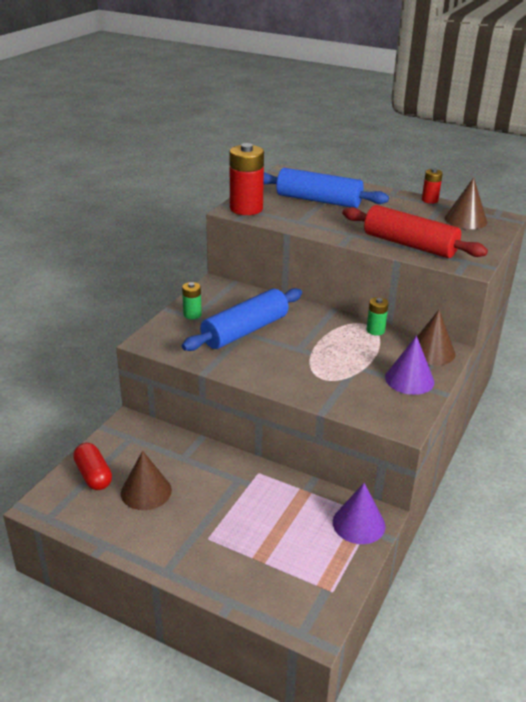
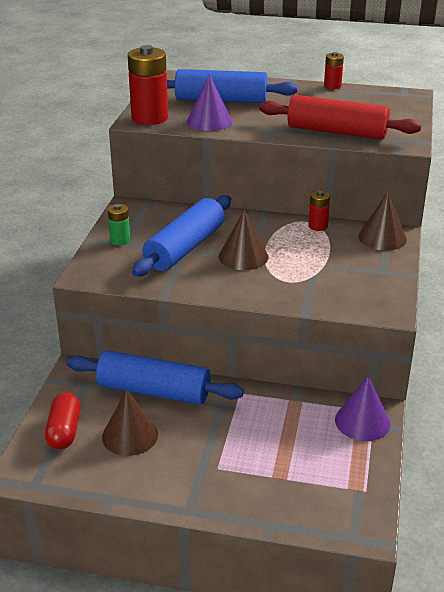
camera: 15 degrees left, 0 degrees up
red capsule [73,443,112,490] -> red capsule turned 45 degrees clockwise [45,392,80,449]
green battery [367,297,389,336] -> red battery [308,190,330,231]
purple cone [385,336,434,395] -> purple cone moved to [187,74,233,131]
brown cone [445,177,487,229] -> brown cone moved to [219,210,268,270]
none -> blue rolling pin [66,350,244,405]

